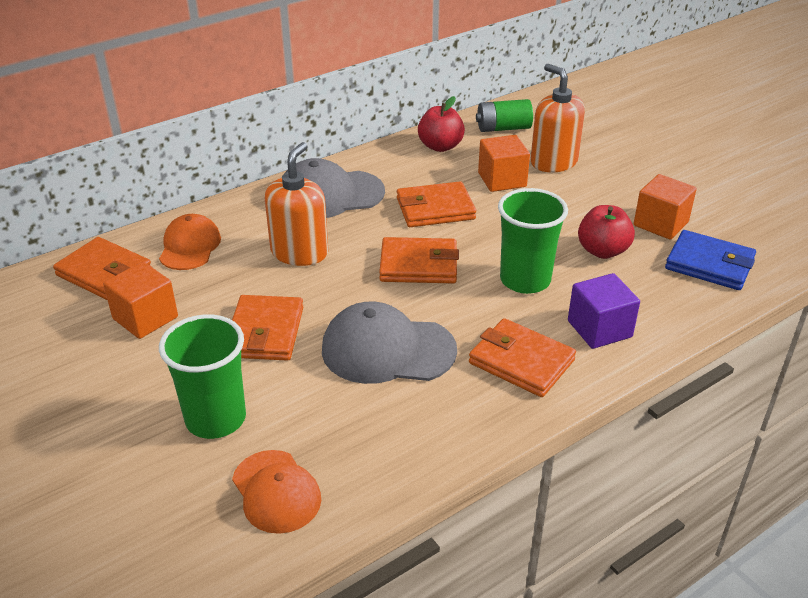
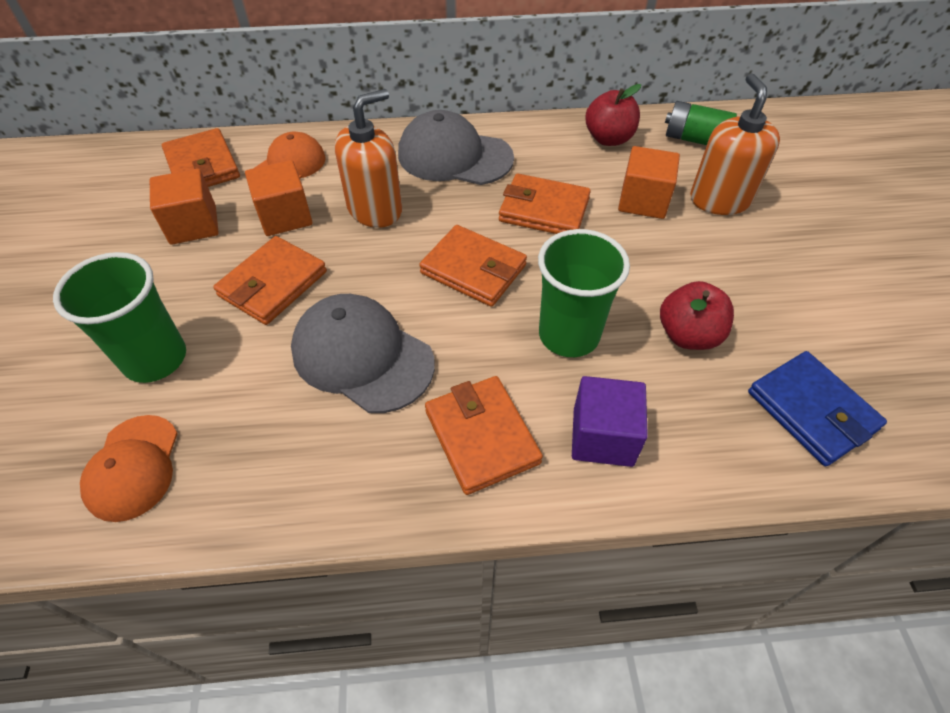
camera: 30 degrees right, 15 degrees up
orange cube [634,174,697,240] -> orange cube moved to [245,160,313,236]

